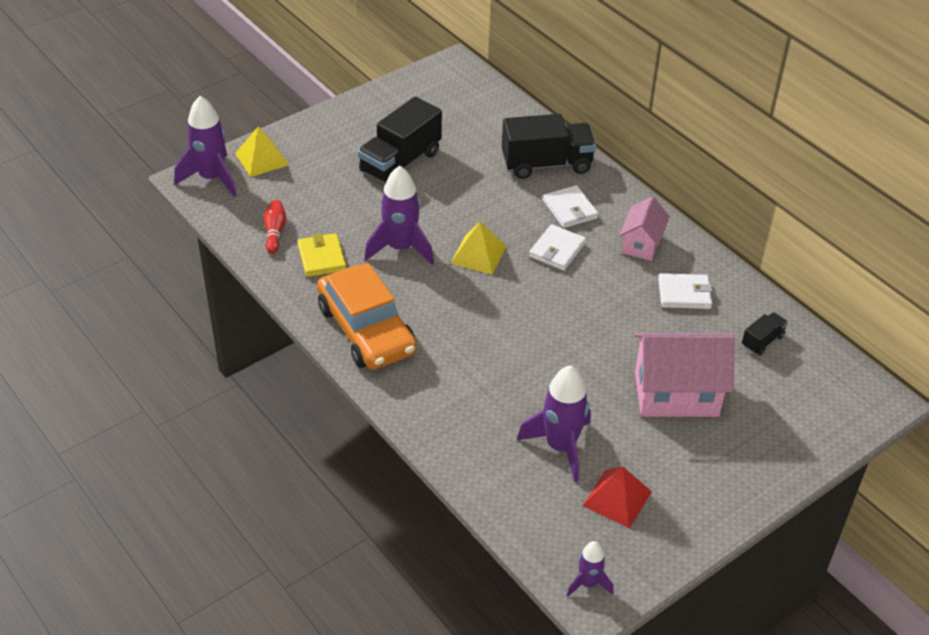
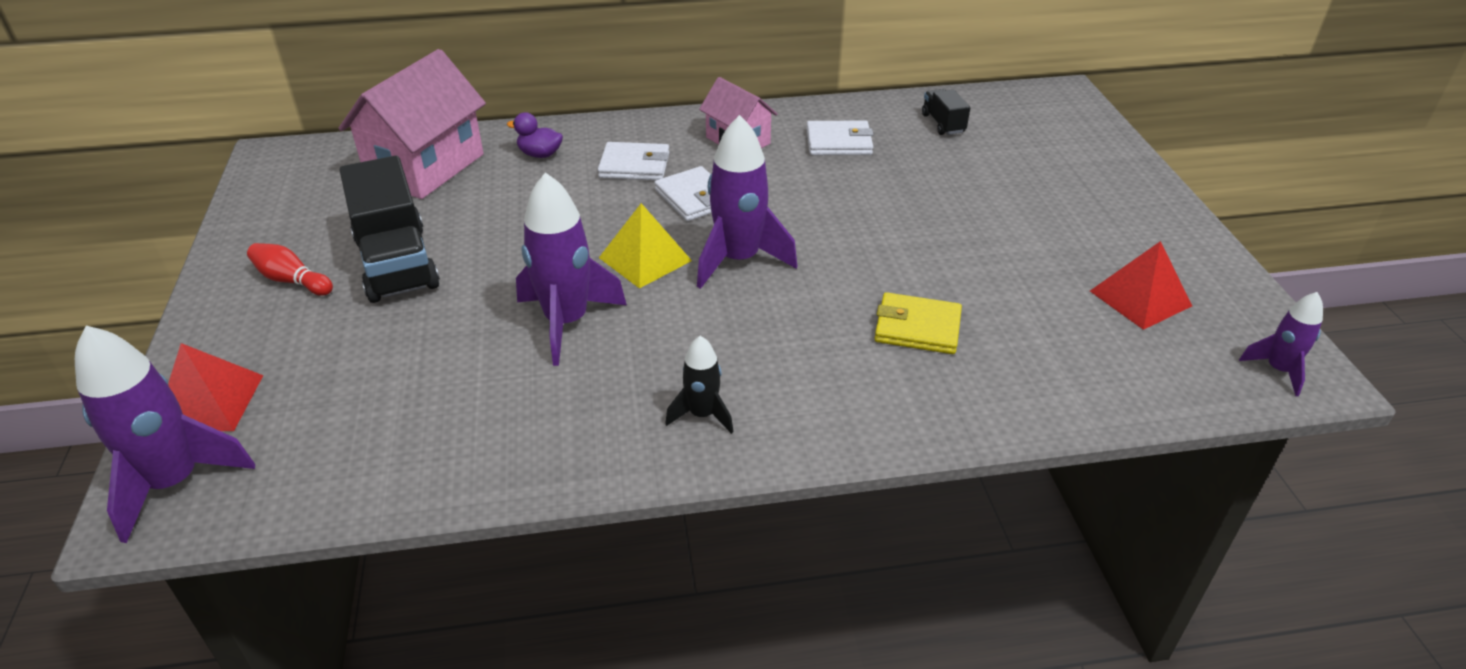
camera: 60 degrees left, 5 degrees down
yellow pyramid [235,126,289,177] -> red pyramid [168,343,263,431]
red bowling pin [264,200,286,254] -> red bowling pin moved to [247,243,333,296]
yellow wallet [297,233,346,277] -> yellow wallet moved to [874,292,962,354]
orange car [317,263,417,370] -> black rocket [665,336,733,434]
black truck [502,114,596,179] -> purple duck [507,112,563,158]
purple rocket [517,365,591,482] -> purple rocket moved to [697,115,797,289]
pink house [635,333,734,417] -> pink house moved to [339,49,486,199]
white wallet [658,273,713,309] -> white wallet turned 60 degrees clockwise [806,121,873,155]

